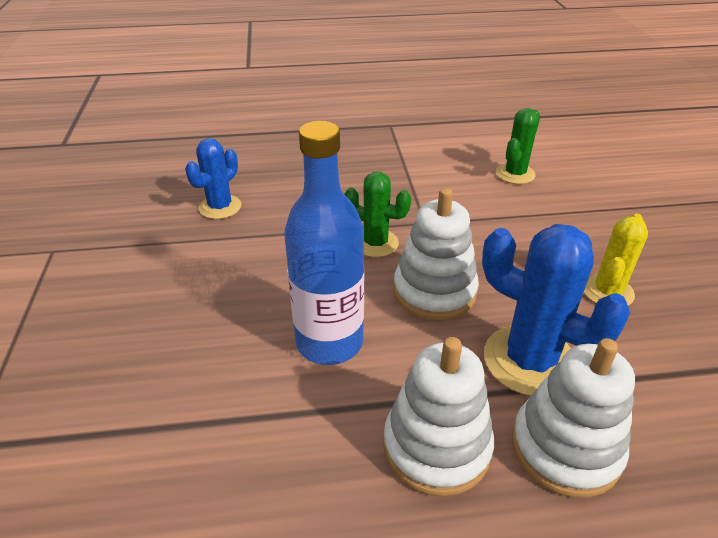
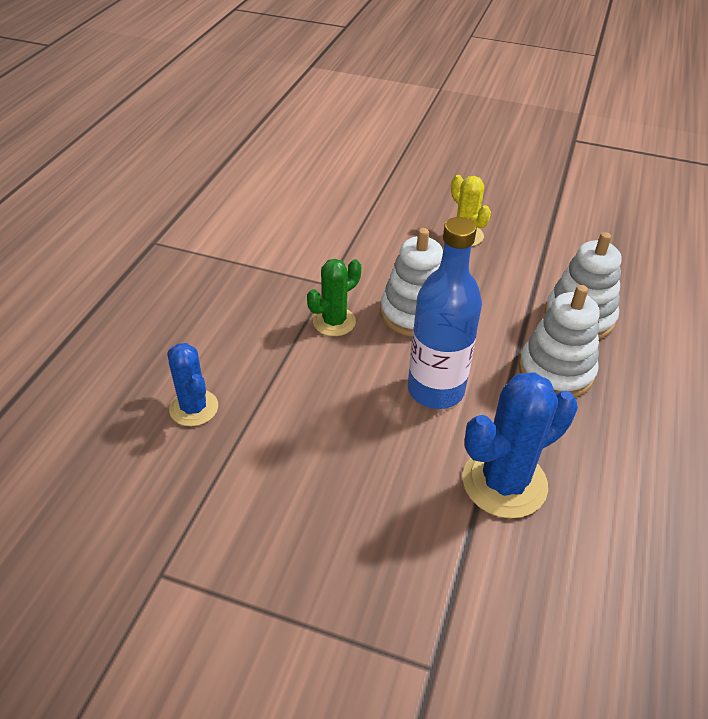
camera: 65 degrees left, 5 degrees up
blue cactus [482,224,631,396] -> blue cactus moved to [463,372,578,519]
green cactus [496,108,540,184] -> none

